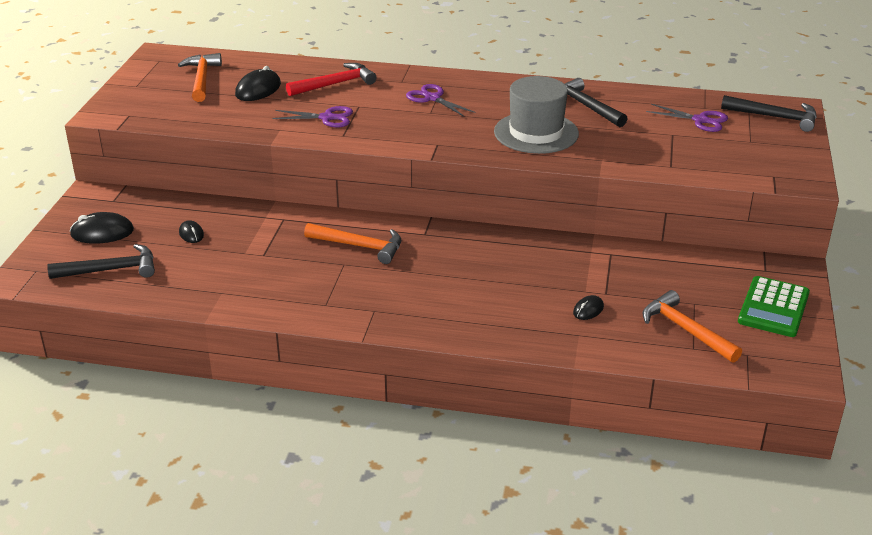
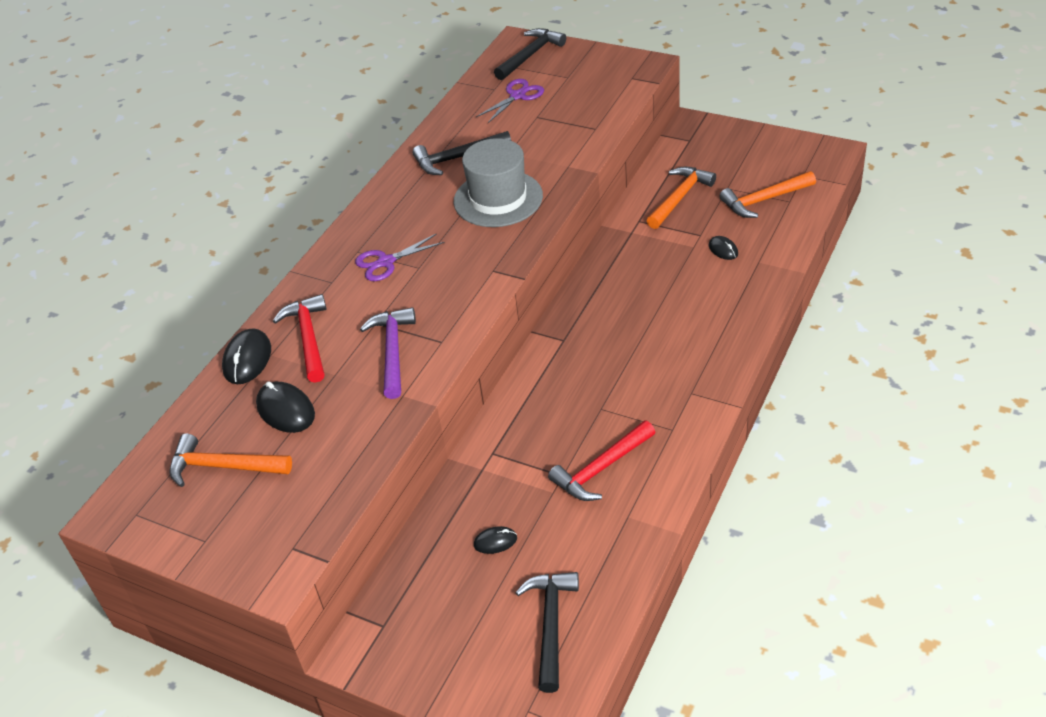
camera: 70 degrees left, 10 degrees up
black mouse [70,212,134,244] -> black mouse moved to [222,328,271,384]
purple scissors [272,106,353,128] -> purple hammer [360,307,416,399]
orange hammer [304,223,401,264] -> orange hammer moved to [647,167,716,229]
green calculator [738,276,810,337] -> none
none -> red hammer [548,420,655,501]

